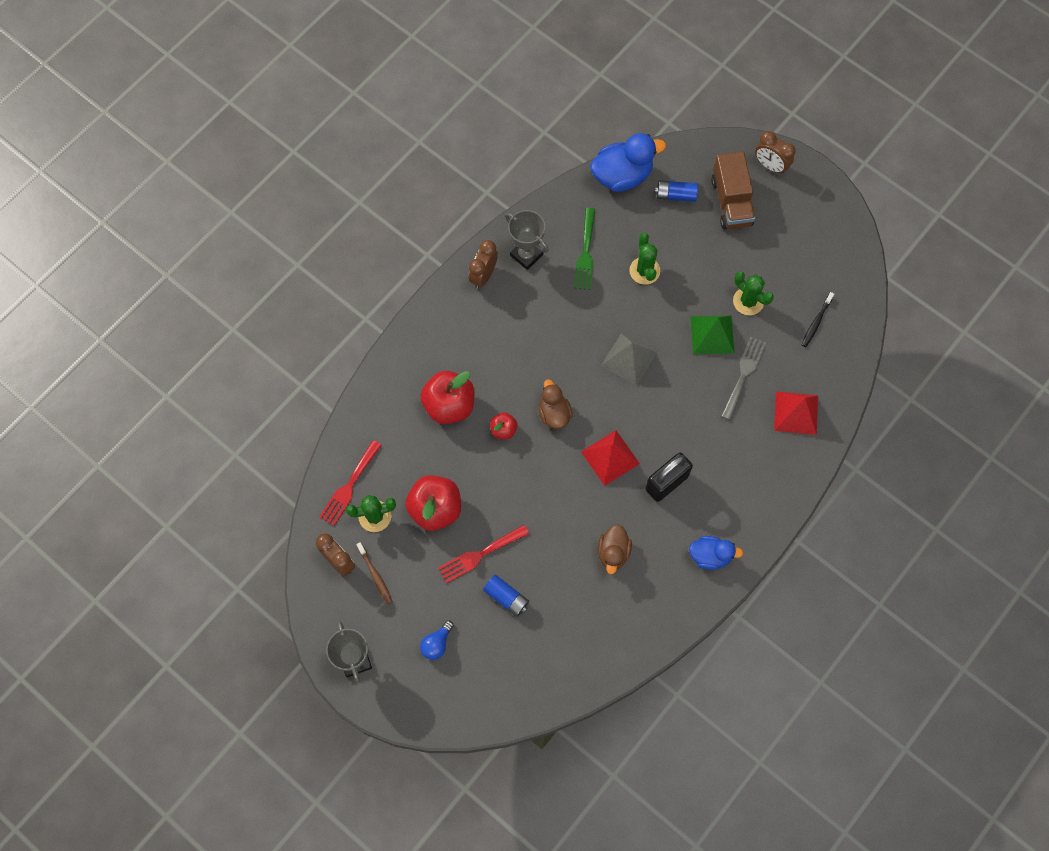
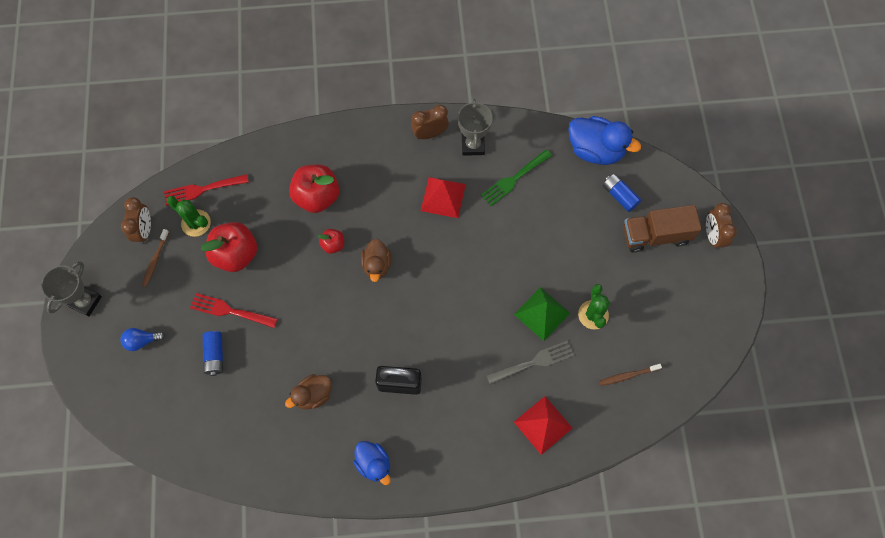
camera: 45 degrees right, 0 degrees up
brown duck [539,379,572,429] -> brown duck turned 150 degrees clockwise [361,239,391,282]
red pyramid [581,430,640,486] -> red pyramid moved to [421,177,466,218]
grey pyramid [601,333,657,386] -> none
green cactus [629,233,660,285] -> none
brown truck [711,151,755,230] -> brown truck turned 45 degrees clockwise [623,205,702,253]
black toothbrush [802,292,834,347] -> brown toothbrush [599,364,662,386]

